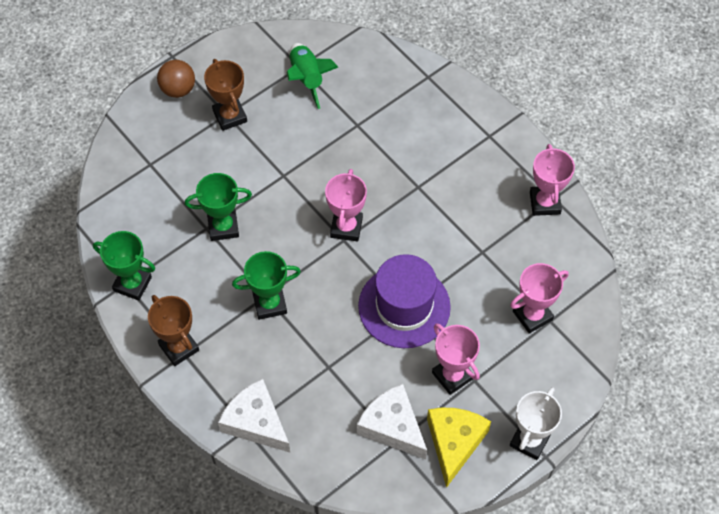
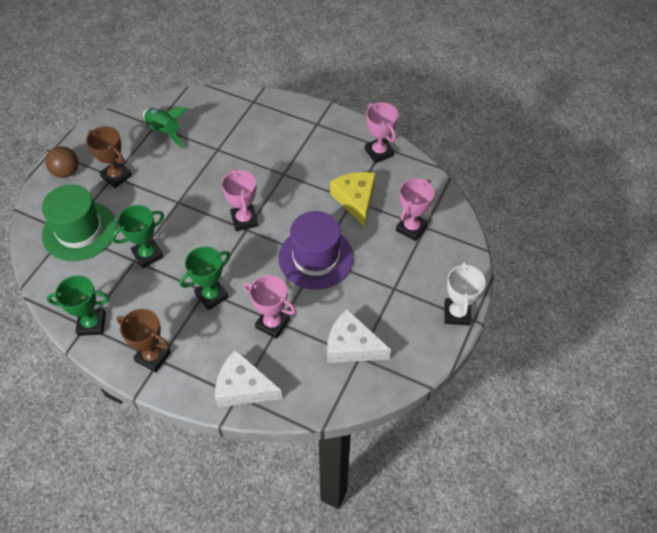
camera: 25 degrees left, 5 degrees down
yellow cheese [427,408,491,488] -> yellow cheese moved to [330,172,376,227]
pink trophy [432,323,480,395] -> pink trophy moved to [243,275,296,339]
none -> green hat [42,185,117,261]

